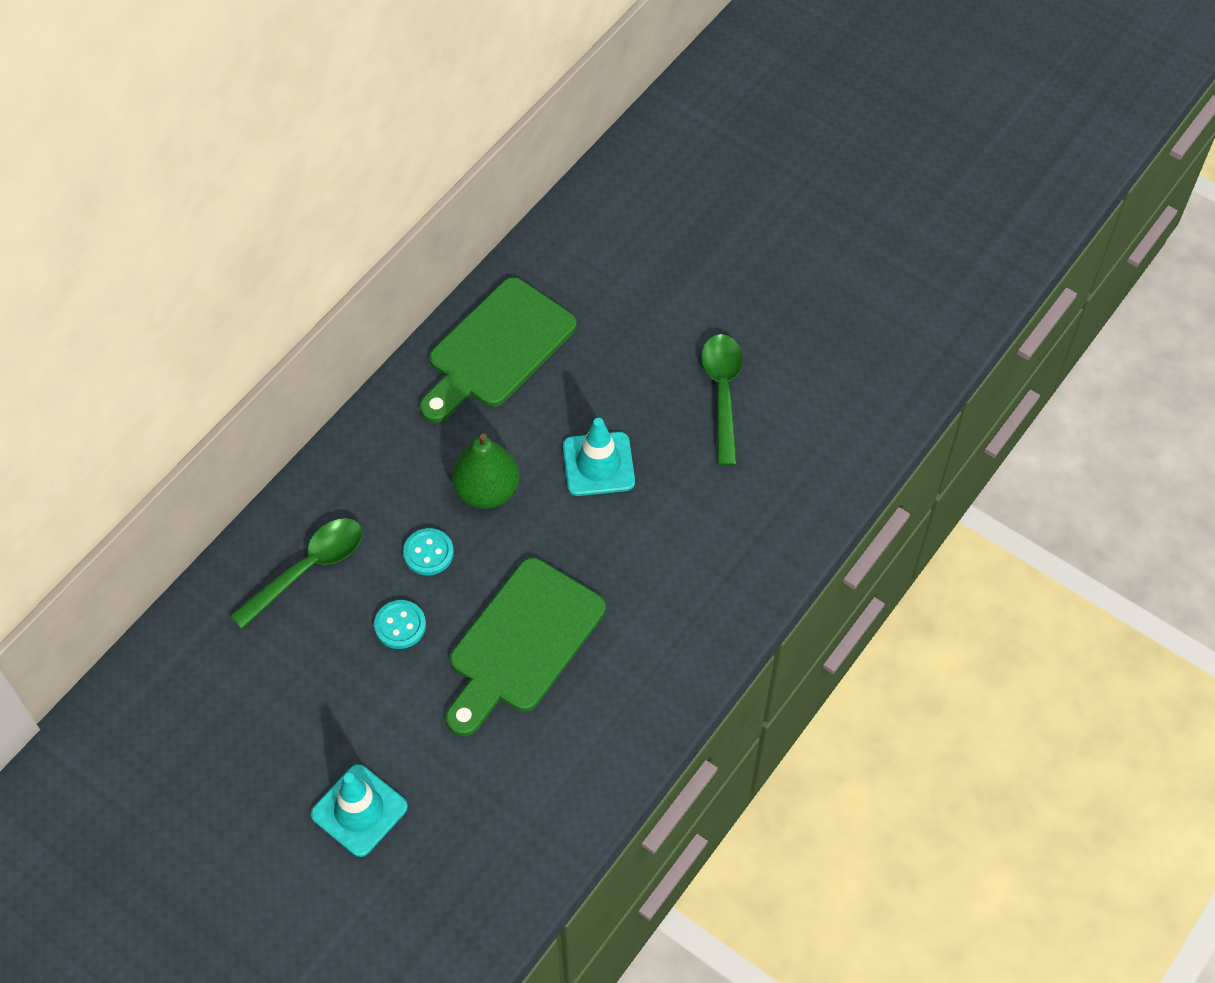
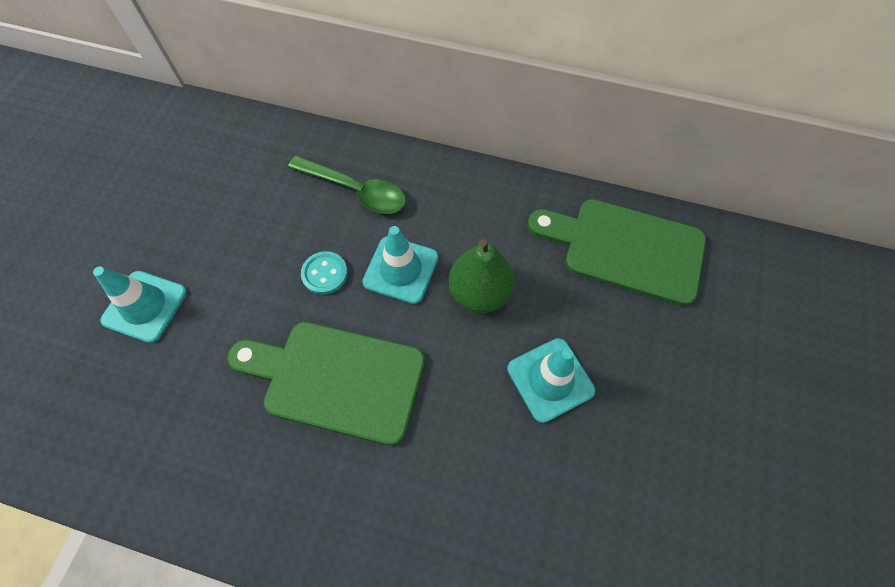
camera: 70 degrees right, 5 degrees up
turquoise button [403,528,454,576] -> turquoise traffic cone [362,226,438,304]
green spoon [701,334,743,466] -> none

